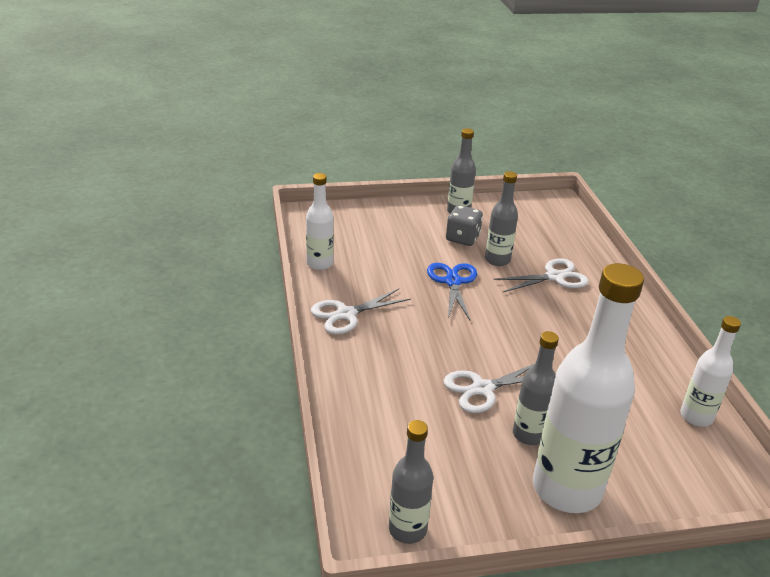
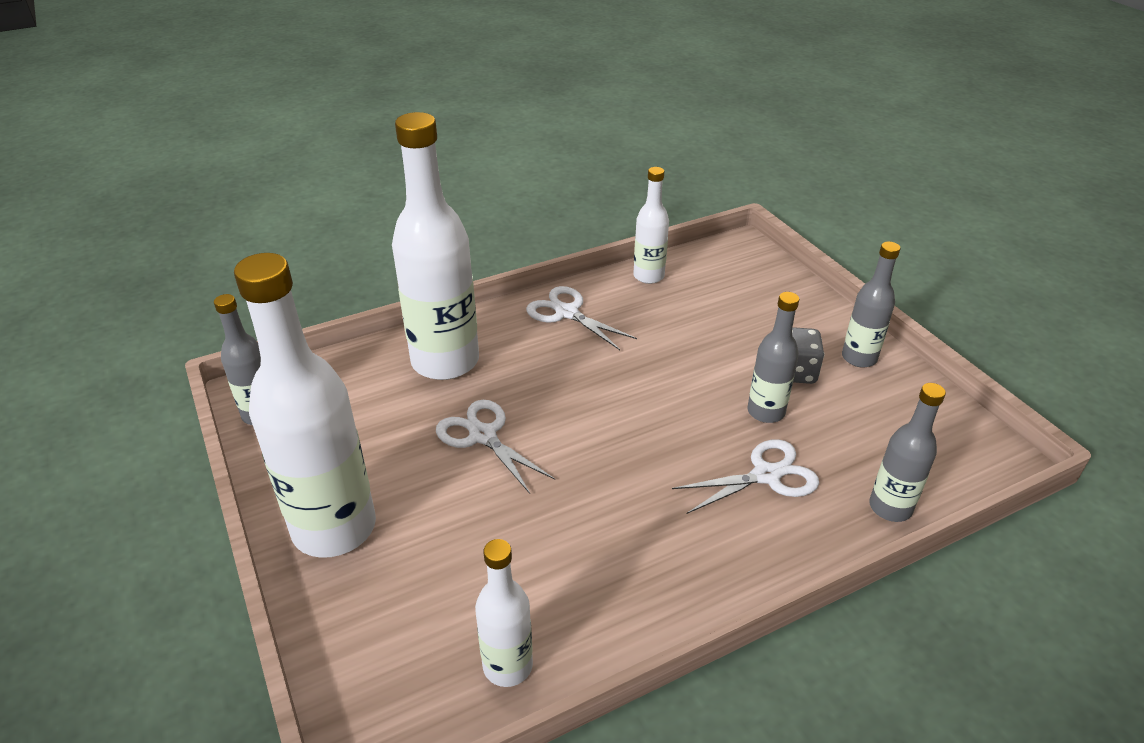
camera: 75 degrees right, 5 degrees up
blue scissors [427,263,477,320] -> none
white scissors [493,258,589,292] -> white scissors turned 75 degrees counterclockwise [672,439,820,514]
grey bottle [513,331,559,445] -> grey bottle moved to [869,383,946,522]
none -> white bottle [392,112,479,380]

